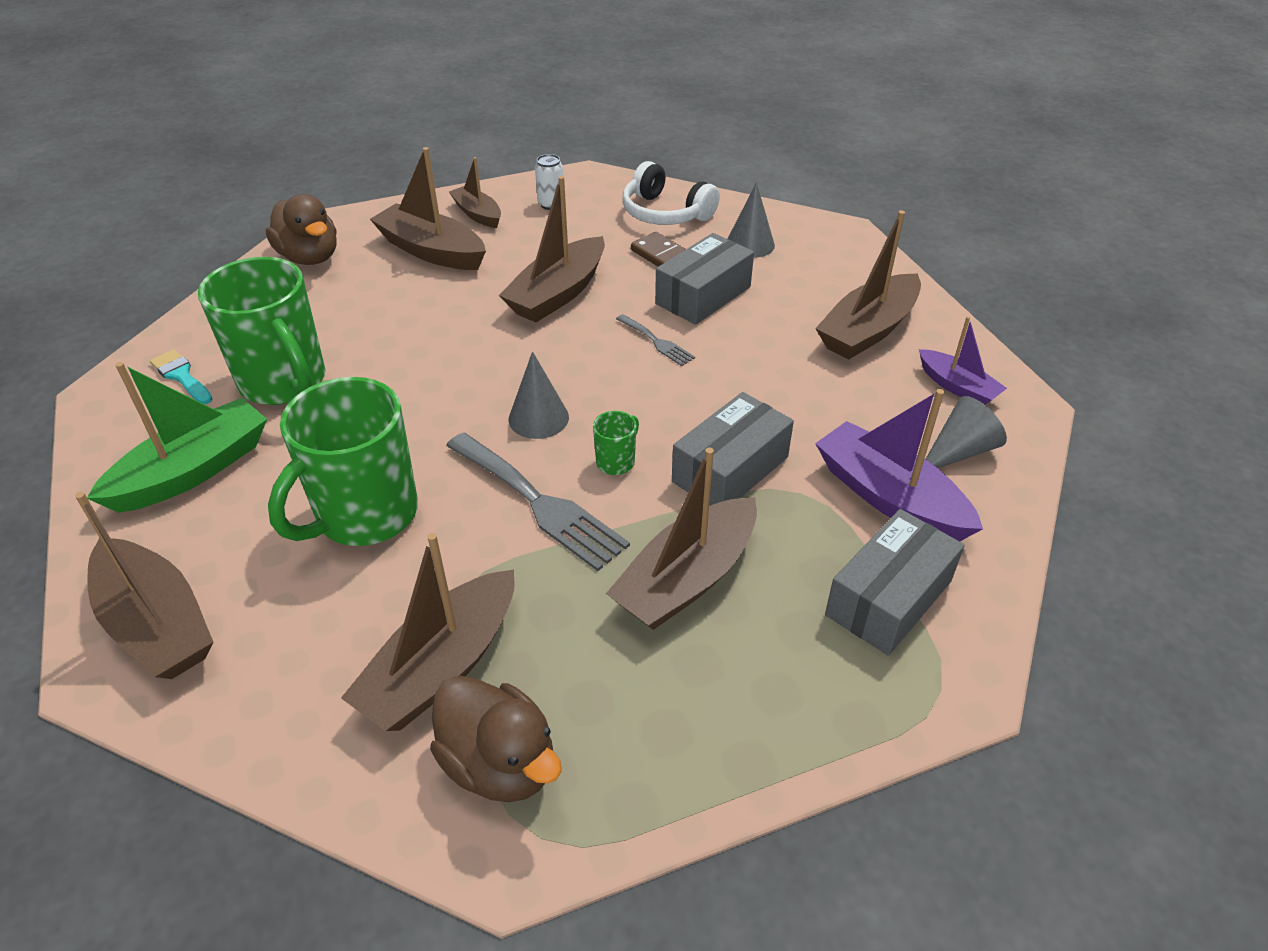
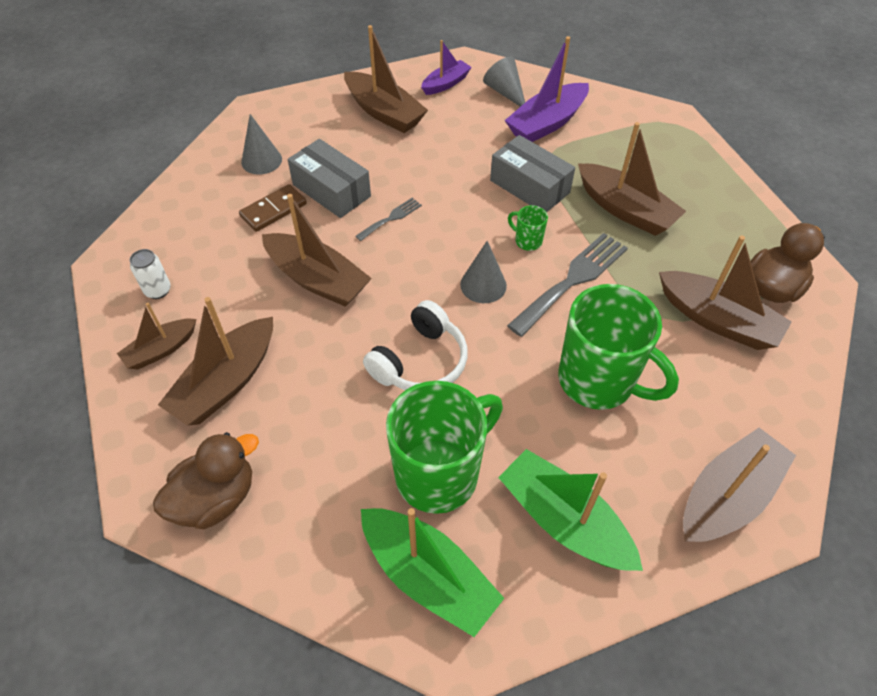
camera: 90 degrees left, 10 degrees up
turquoise brush [150,349,213,404] -> green boat [361,508,504,637]
white headphones [623,161,720,225] -> white headphones moved to [363,300,468,390]
grey box [825,509,965,656] -> none

